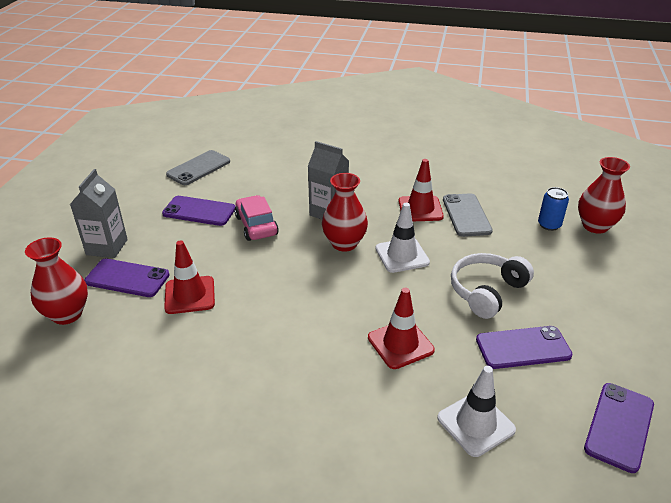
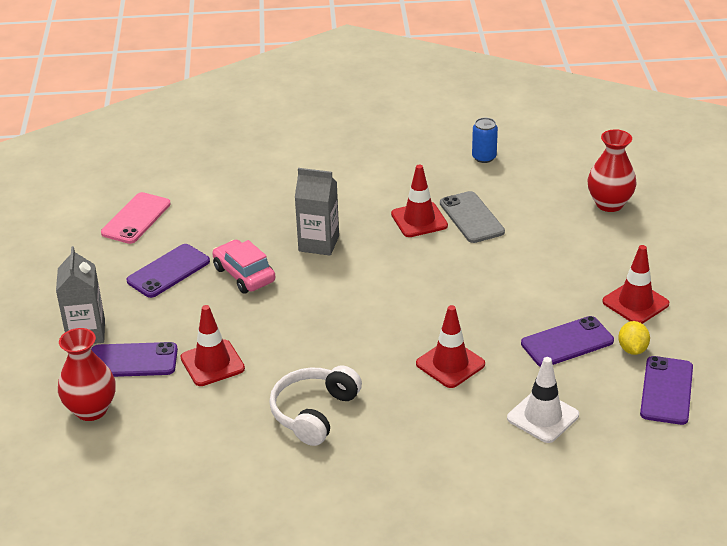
camera: 15 degrees left, 0 degrees up
purple phone [162,196,235,226] -> purple phone turned 45 degrees counterclockwise [127,244,210,298]
grey phone [166,150,230,185] -> pink phone [101,192,171,244]
red vase [322,173,368,252] -> none
white traffic cone [375,203,430,273] -> none
white headphones [451,253,534,319] -> white headphones moved to [269,365,362,446]
blue can [538,187,569,231] -> blue can moved to [472,118,498,163]
none -> red traffic cone [602,245,669,324]
none -> yellow lemon [618,321,650,355]

